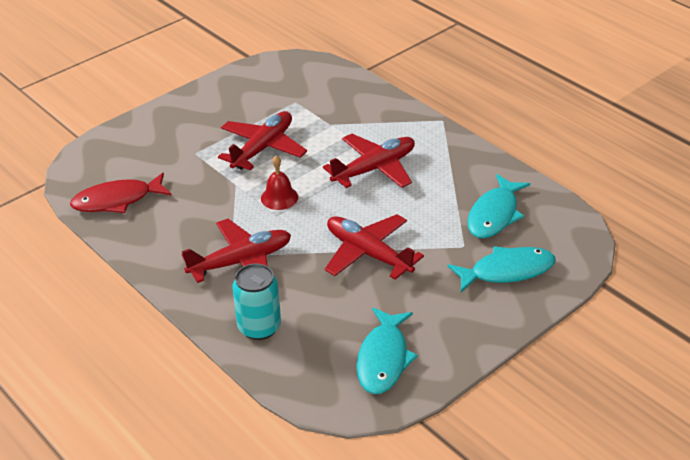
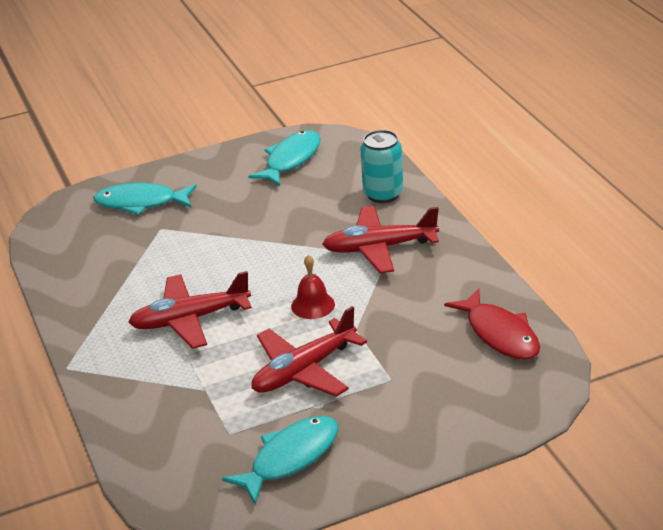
camera: 160 degrees left, 5 degrees down
red fish [70,173,172,213] -> red fish turned 60 degrees clockwise [444,289,540,360]
red plane [325,214,424,280] -> none
turquoise fish [467,174,530,238] -> turquoise fish moved to [222,416,338,504]

